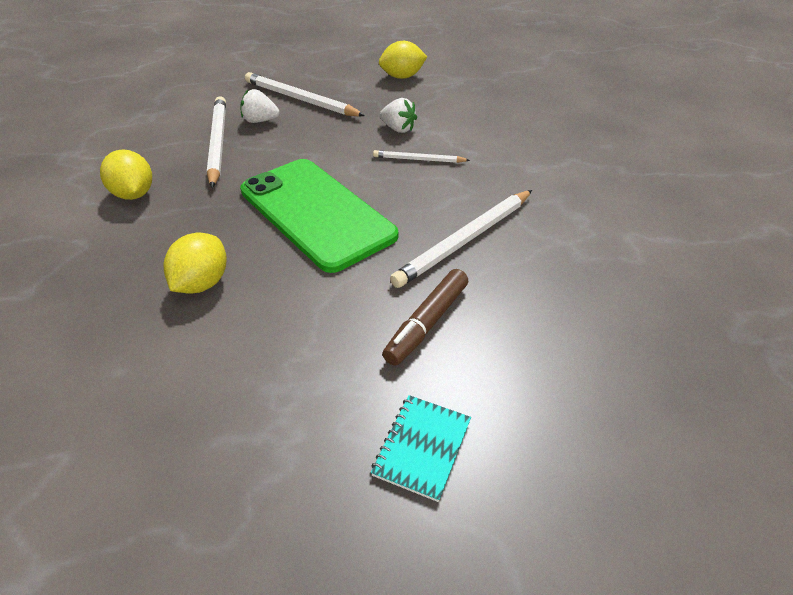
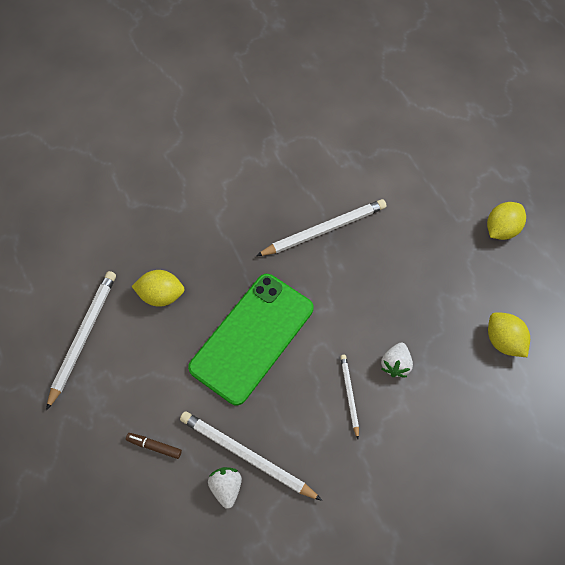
camera: 75 degrees right, 20 degrees up
yellow lemon [100,149,152,200] -> yellow lemon moved to [487,202,526,240]
white strawberry [241,89,280,123] -> white strawberry moved to [208,467,242,509]
white pencil [245,72,365,117] -> white pencil moved to [46,271,116,410]
turquoise notebook [371,395,471,502] -> none
brown marker [382,269,468,366] -> brown marker [126,433,182,459], size x0.64

